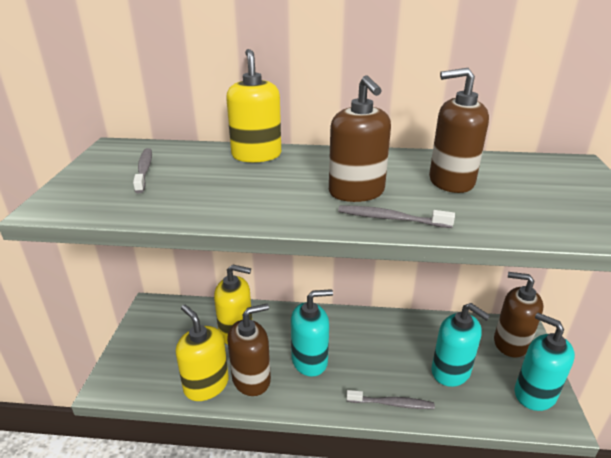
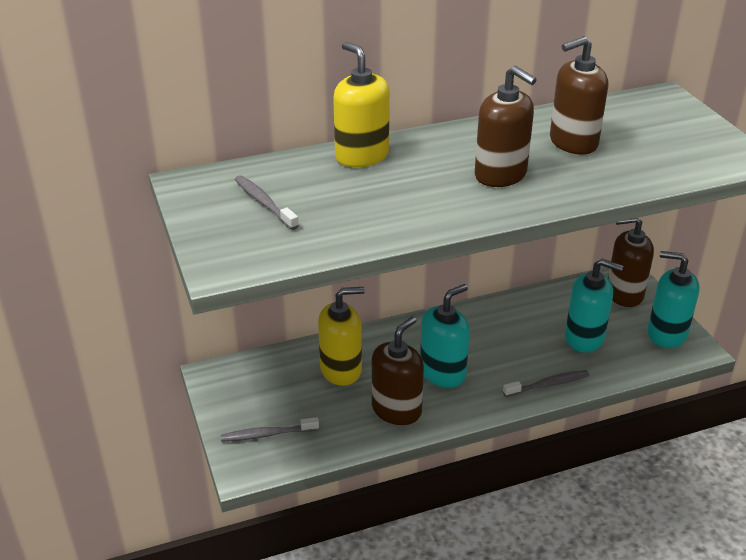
camera: 25 degrees left, 5 degrees up
yellow soap dispenser [176,305,229,401] -> none
grey toothbrush [338,205,455,228] -> grey toothbrush moved to [221,417,319,442]

